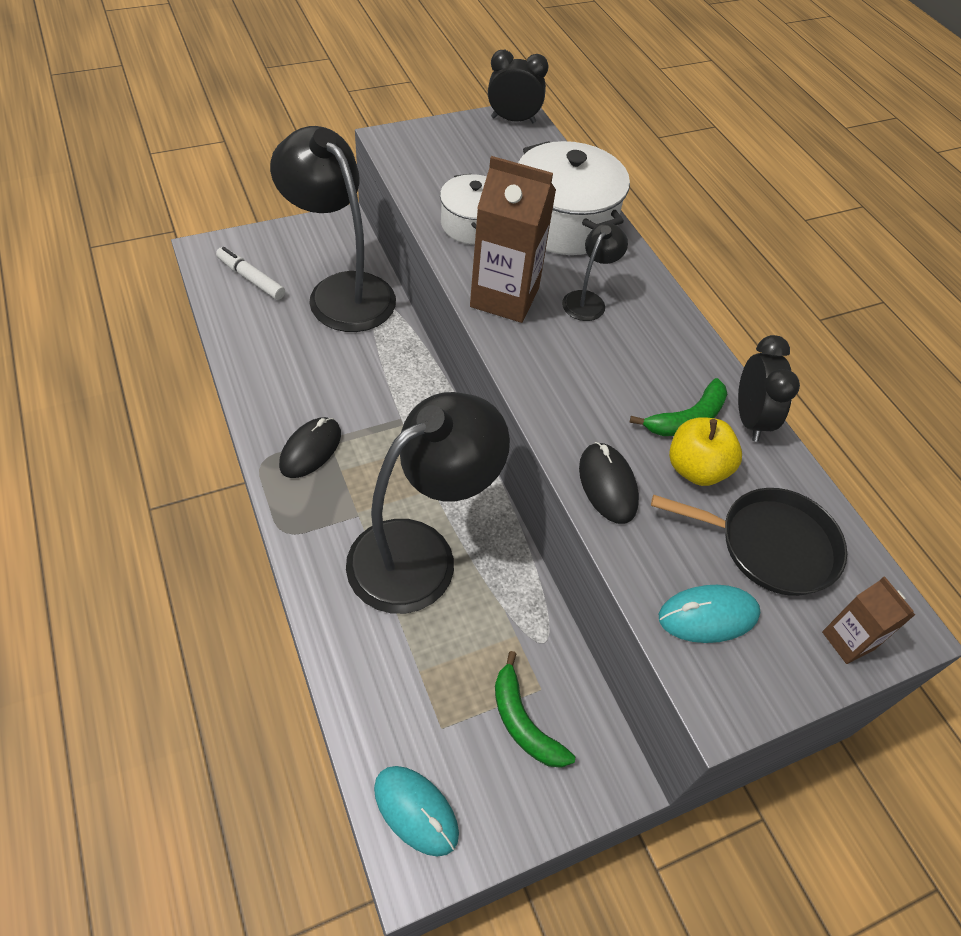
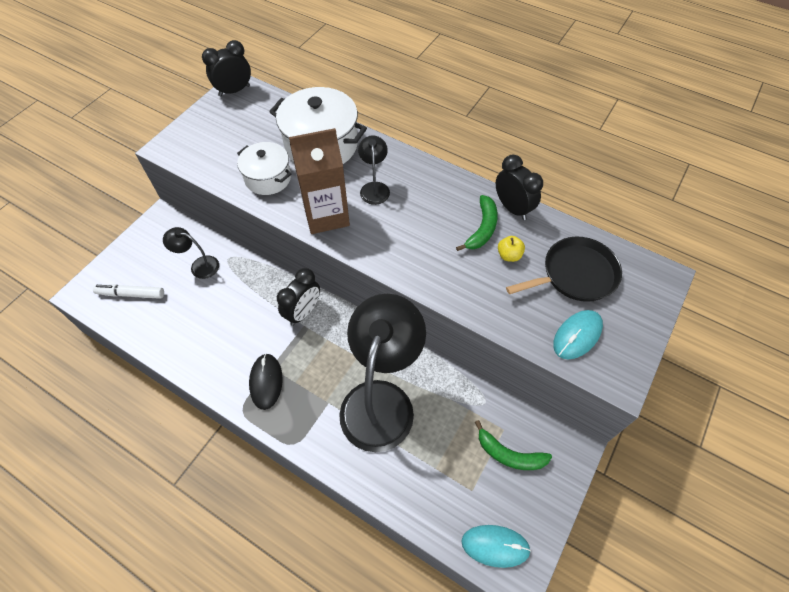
camera: 30 degrees left, 5 degrees up
black lamp [270,126,396,332] -> black lamp [163,227,219,279], size x0.44
black mouse [579,442,639,524] -> none
yellow apple [669,417,742,486] -> yellow apple [498,236,525,262], size x0.60
brown carton [822,576,915,664] -> none
none -> black clock [277,268,320,326]

